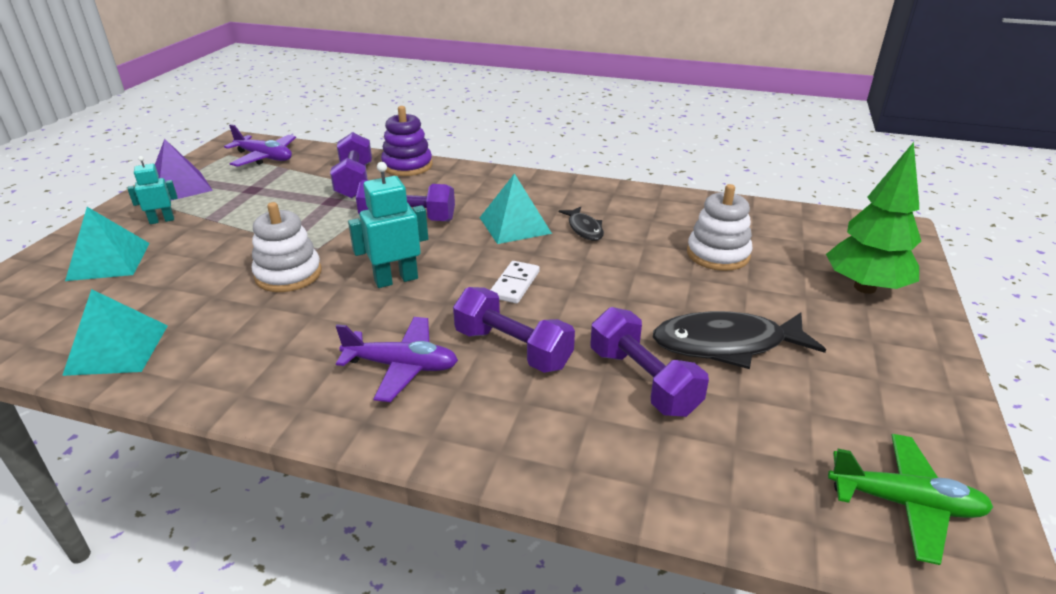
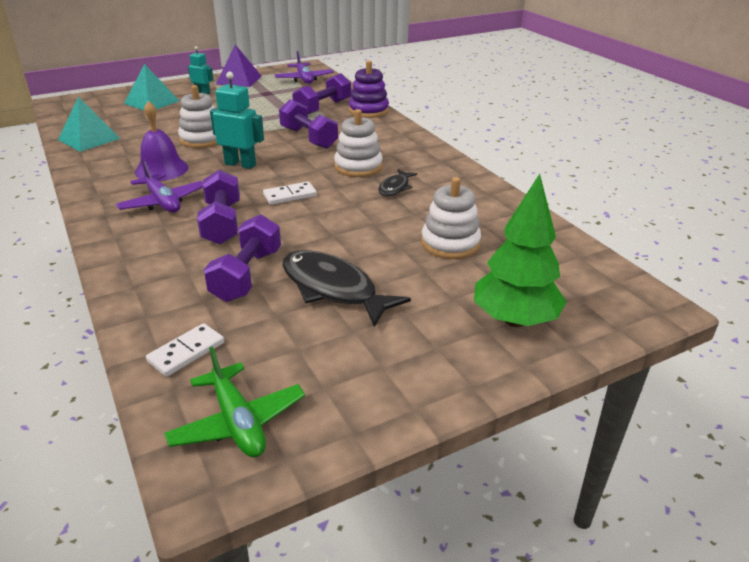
camera: 45 degrees right, 0 degrees up
turquoise pyramid [480,173,552,244] -> white stacking toy [334,109,383,177]
none -> purple bell [135,101,188,181]
none -> white domino [146,323,224,377]

